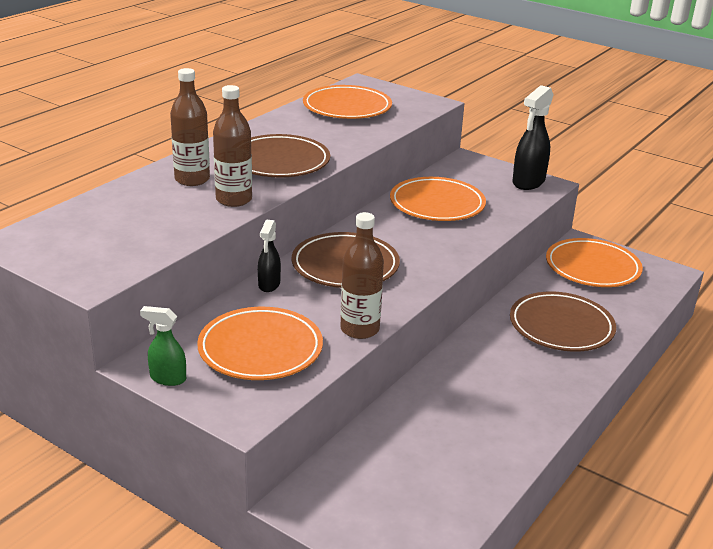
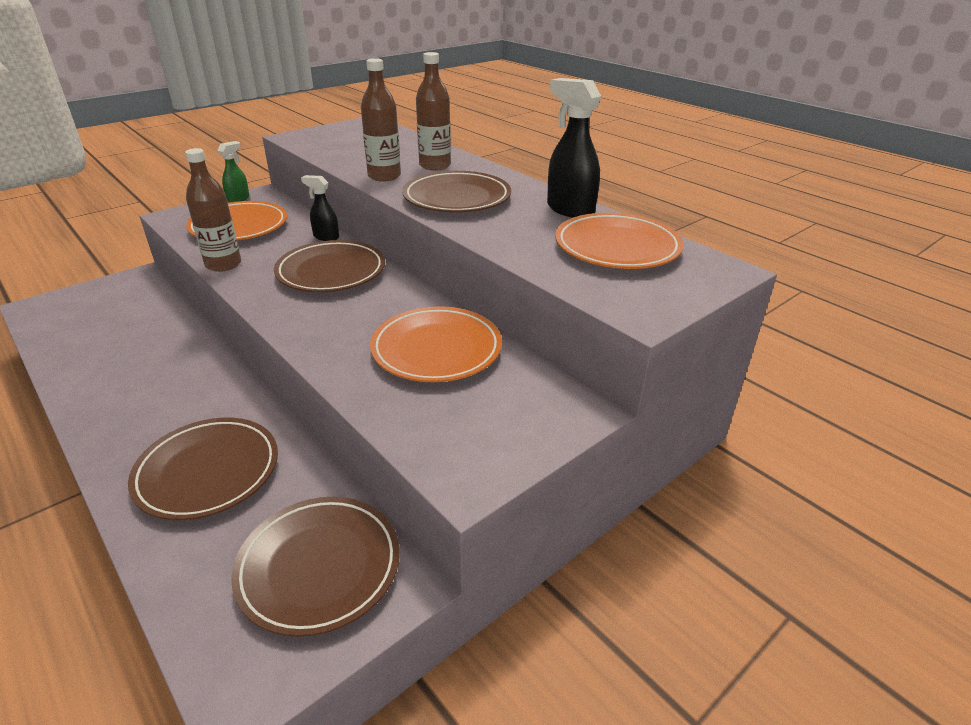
camera: 105 degrees right, 5 degrees up
black spray bottle [512,85,554,190] -> black spray bottle moved to [547,78,601,218]
orange plate [546,238,643,287] -> brown plate [231,497,400,637]

